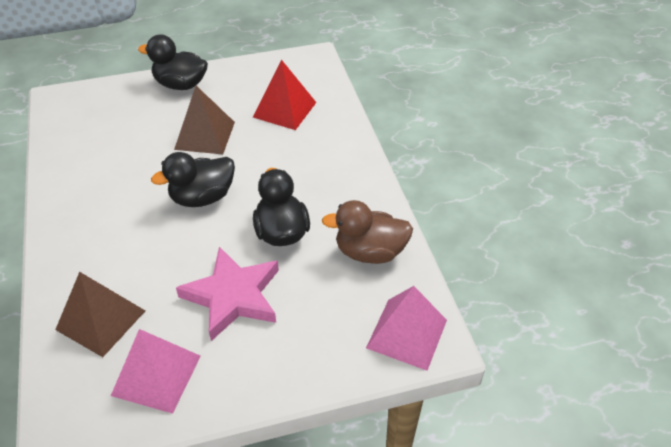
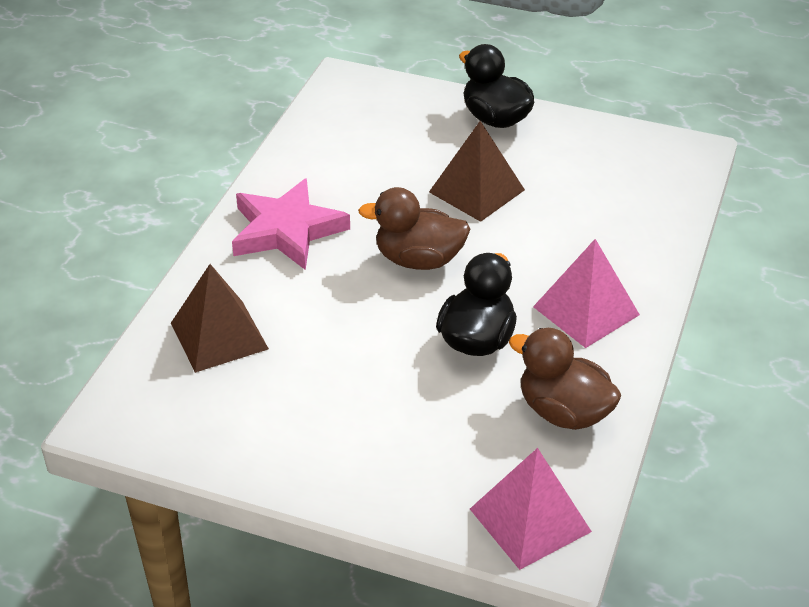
camera: 35 degrees right, 5 degrees down
pink pyramid [111,329,201,414] -> pink pyramid moved to [533,239,640,348]
black duck [151,152,235,207] -> brown duck [358,187,470,270]
pink star [176,247,279,341] -> pink star moved to [232,178,350,270]
red pyramid [253,59,316,130] -> none

